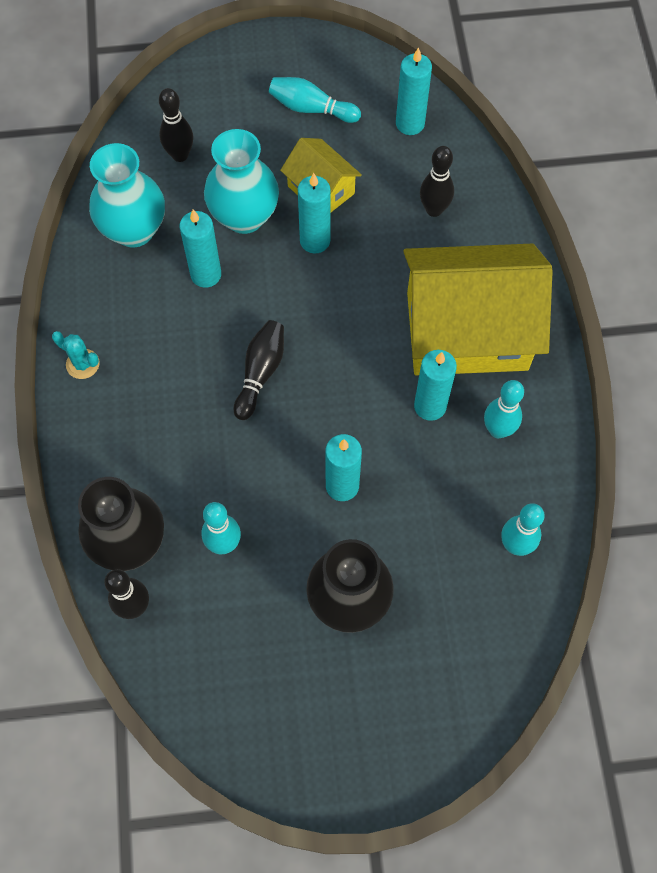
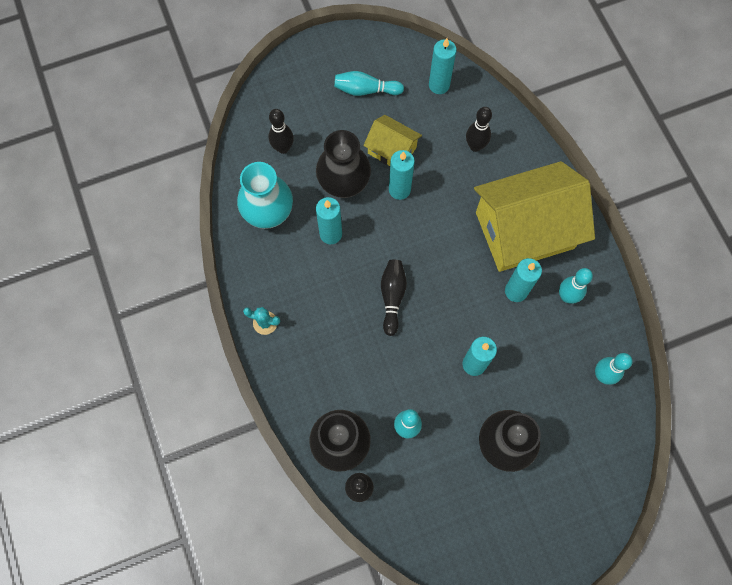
camera: 15 degrees left, 5 degrees up
turquoise vase [204,129,279,234] -> black vase [316,130,371,198]

